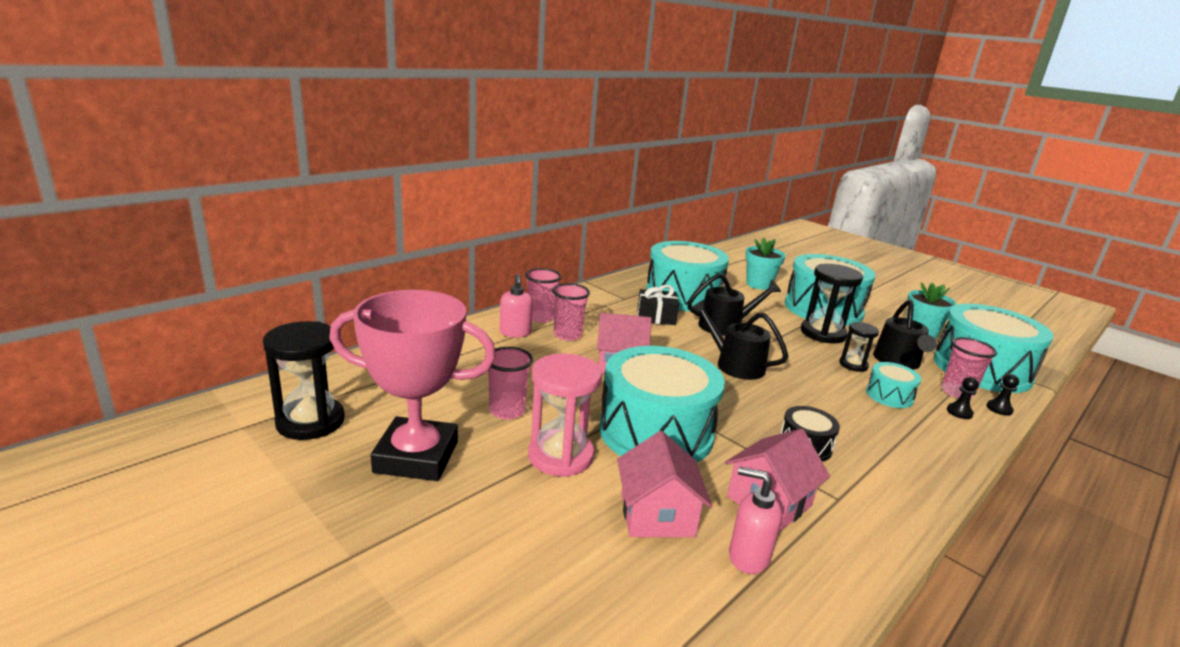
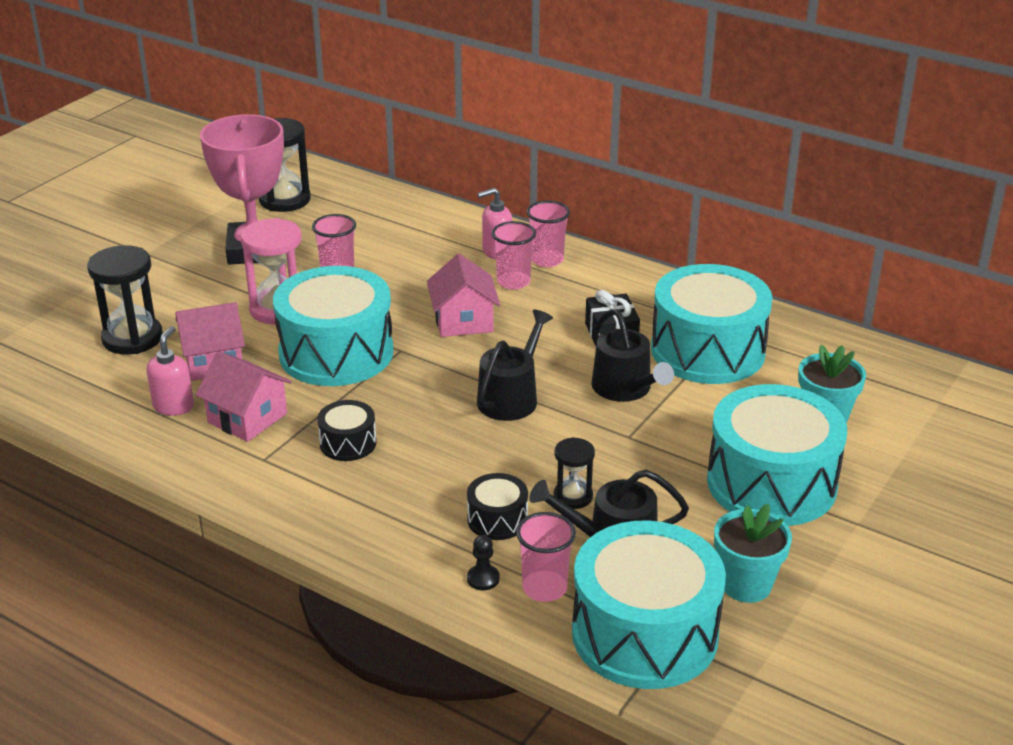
camera: 80 degrees right, 10 degrees up
black hourglass [801,264,863,344] -> black hourglass moved to [87,245,163,355]
turquoise drum [866,362,921,408] -> black drum [467,473,528,540]
black pawn [986,374,1019,416] -> none

